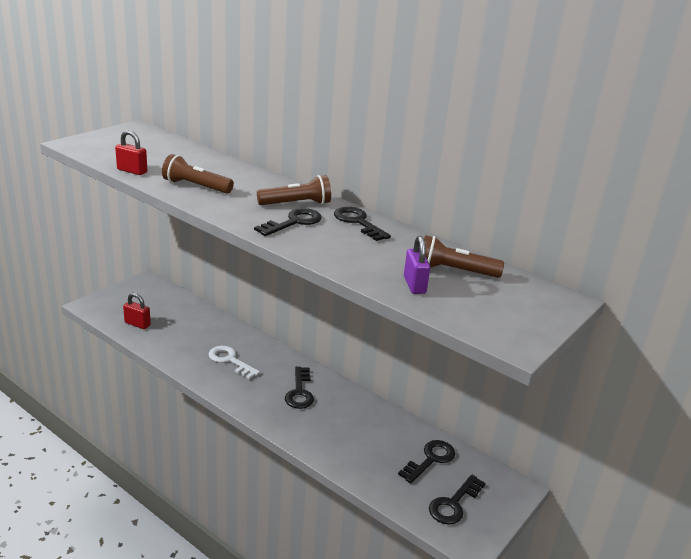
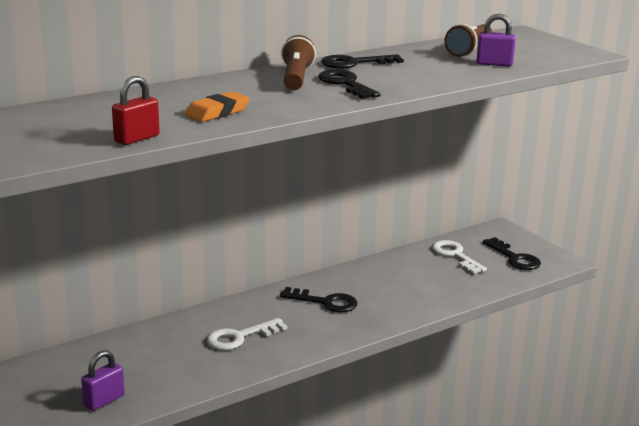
camera: 70 degrees left, 5 degrees down
red padlock [123,293,151,329] -> purple padlock [81,350,125,411]
brown flashlight [162,154,234,194] -> orange eraser [185,91,250,122]
black key [398,440,455,483] -> white key [432,240,487,274]

